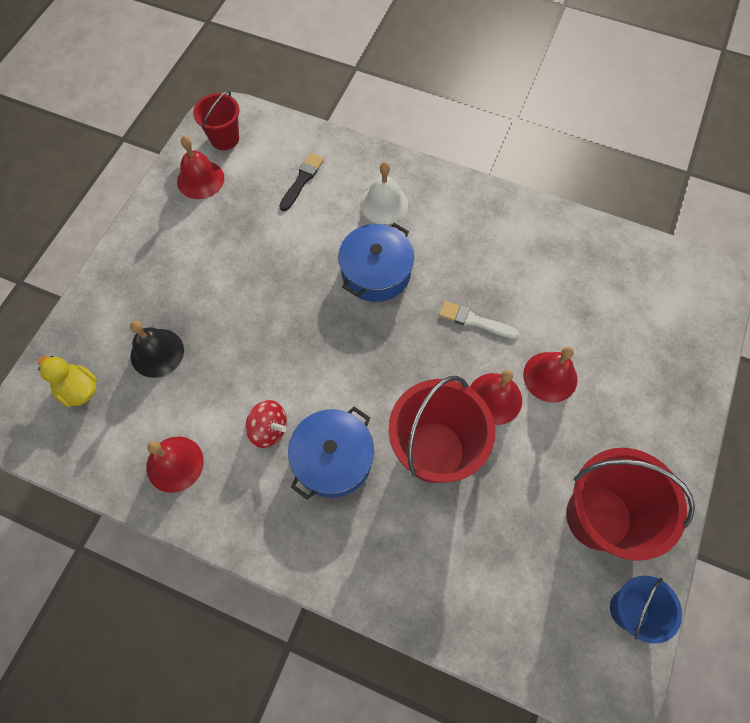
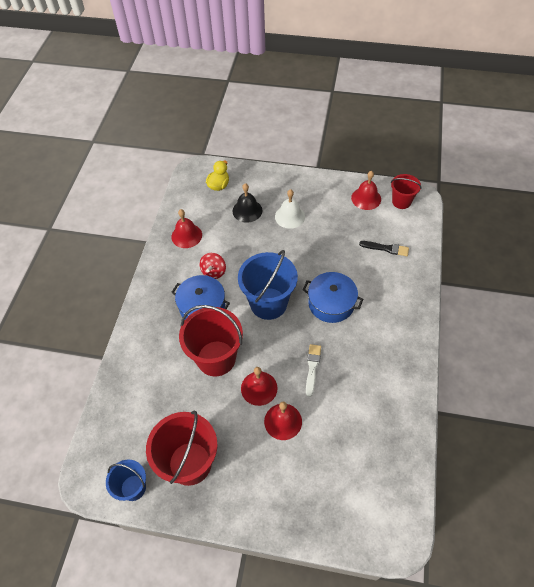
camera: 80 degrees right, 10 degrees down
white bell [360,162,408,224] -> white bell moved to [275,189,305,229]
none -> blue bucket [238,250,298,320]

